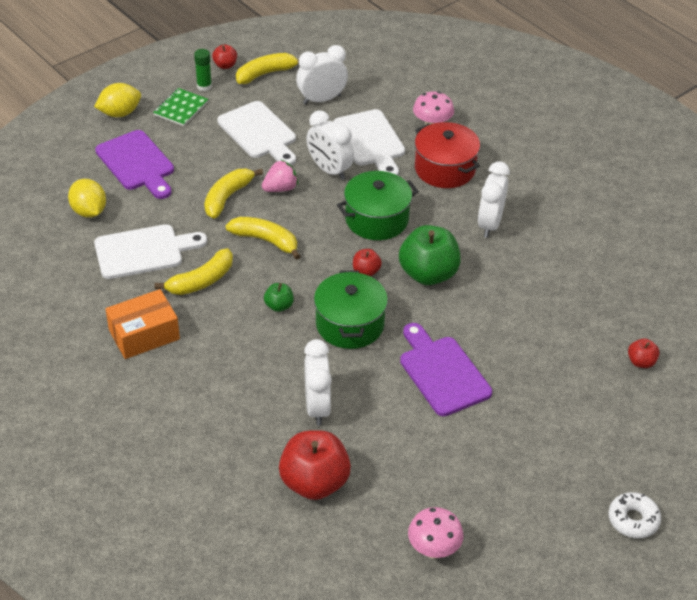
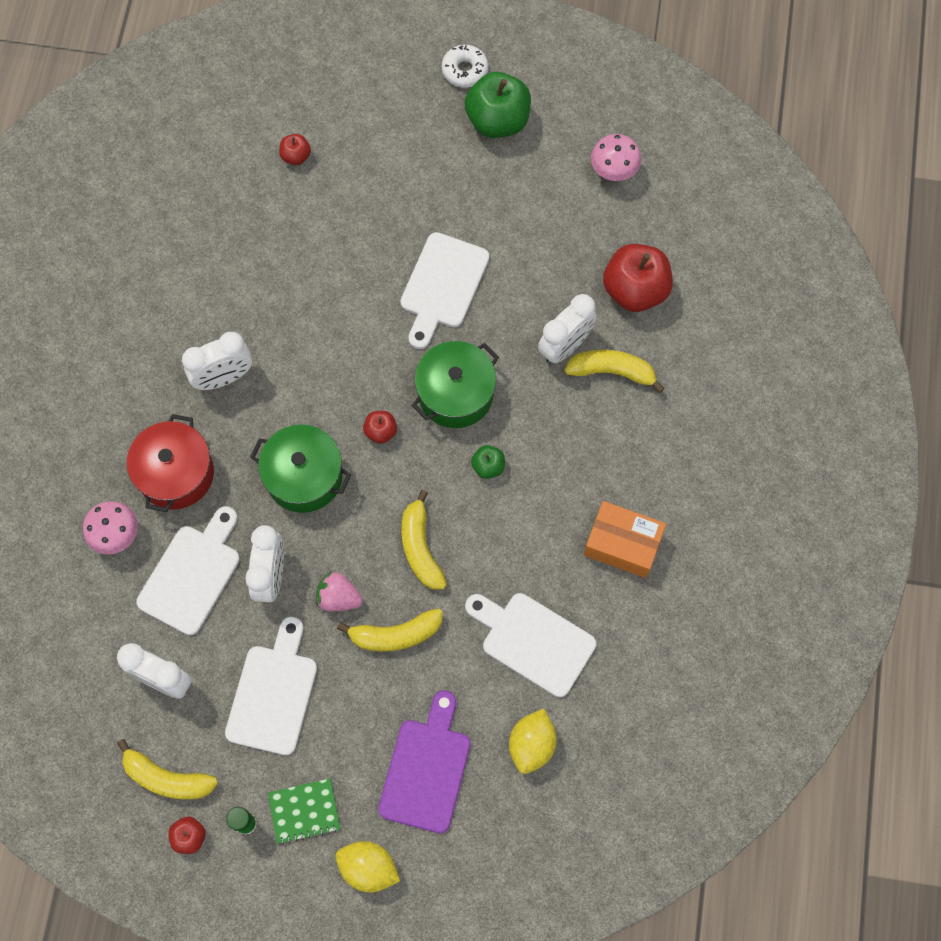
camera: 130 degrees left, 25 degrees up
yellow banana [154,248,233,295] -> yellow banana moved to [564,350,664,393]
green apple [399,225,461,285] -> green apple moved to [465,72,531,138]
purple cutting board [400,323,492,416] -> white cutting board [400,232,489,349]

